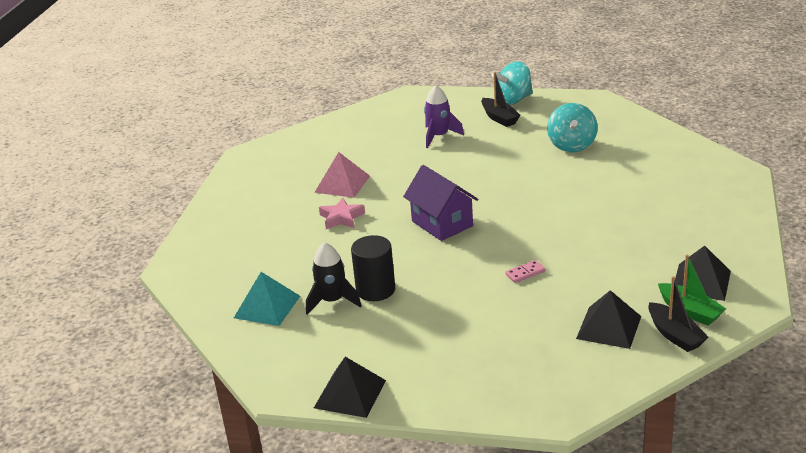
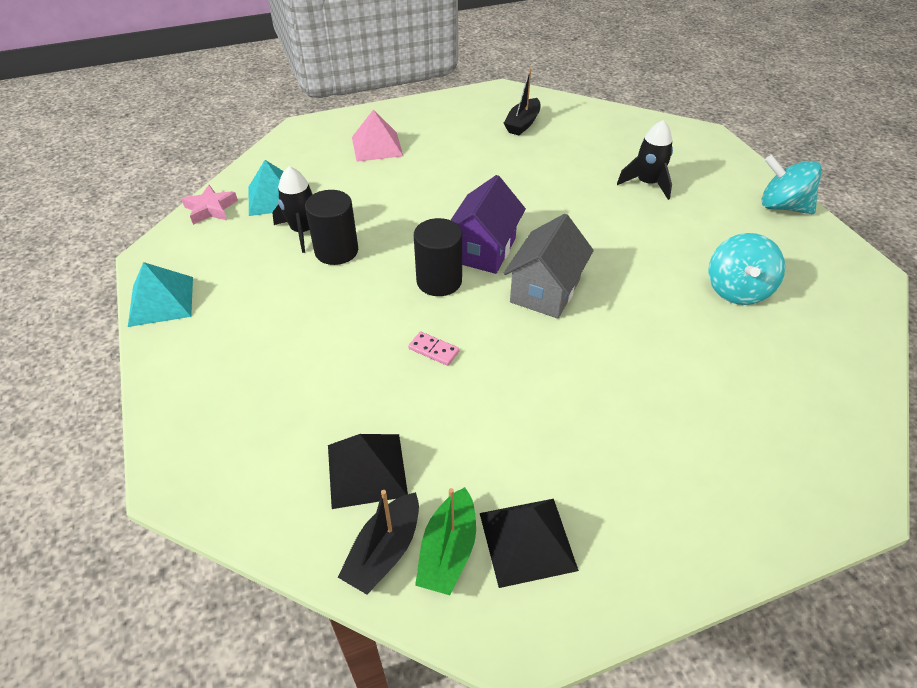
camera: 55 degrees right, 15 degrees up
pink pyramid [314,152,370,198] -> pink pyramid moved to [352,110,403,162]
black pyramid [314,357,386,418] -> turquoise pyramid [128,262,193,327]
pink star [319,198,365,229] -> pink star moved to [181,185,238,225]
purple rocket [424,85,464,148] -> black rocket [617,120,673,200]
black boat [481,72,520,127] -> black boat moved to [504,68,540,135]
turquoise spinning top [547,103,598,153] -> turquoise spinning top turned 45 degrees counterclockwise [708,233,785,305]
none -> black cylinder [414,218,462,296]
none -> grey house [504,214,594,319]

